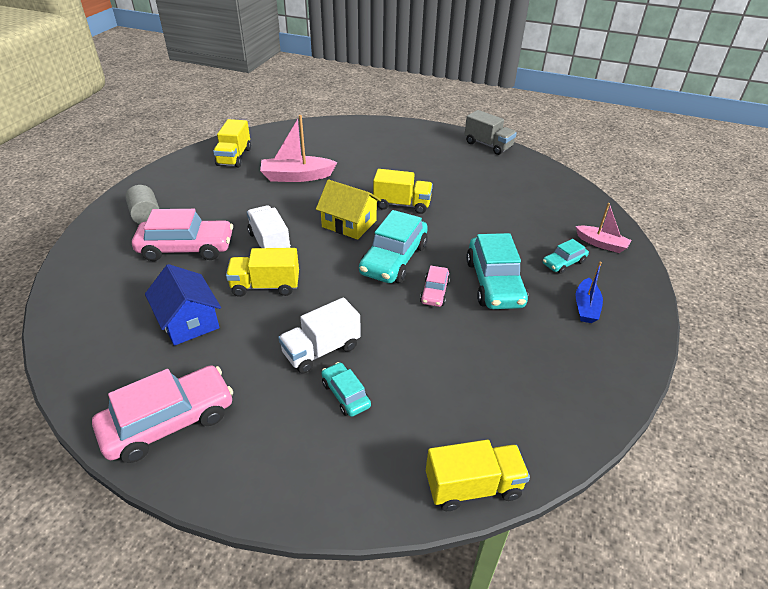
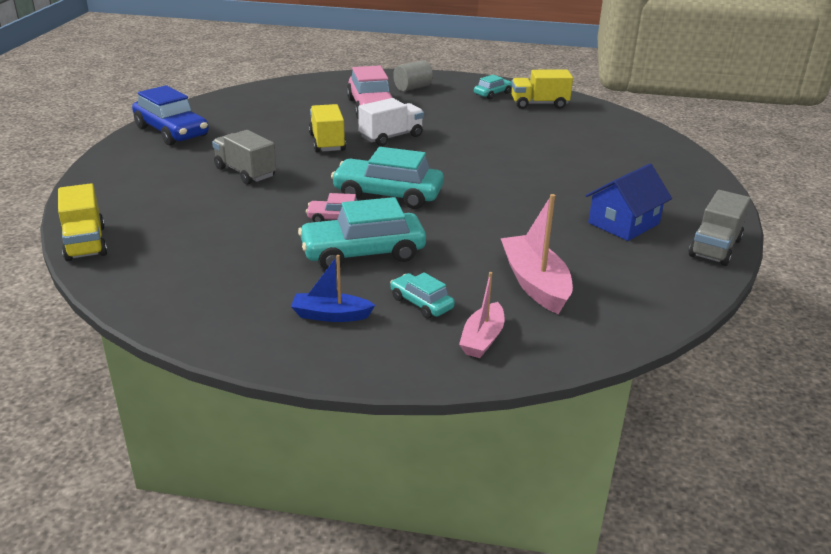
camera: 80 degrees right, 10 degrees down
pink car [92,365,233,463] -> blue car [132,85,209,146]
blue house [145,264,221,346] -> blue house moved to [585,164,672,241]
pink boat [260,115,337,182] -> pink boat moved to [501,194,573,314]
white truck [278,297,361,373] -> grey truck [212,130,276,184]
yellow house [316,179,381,240] -> none
turquoise car [321,362,371,417] -> turquoise car moved to [474,75,512,99]
yellow truck [373,169,433,214] -> none

